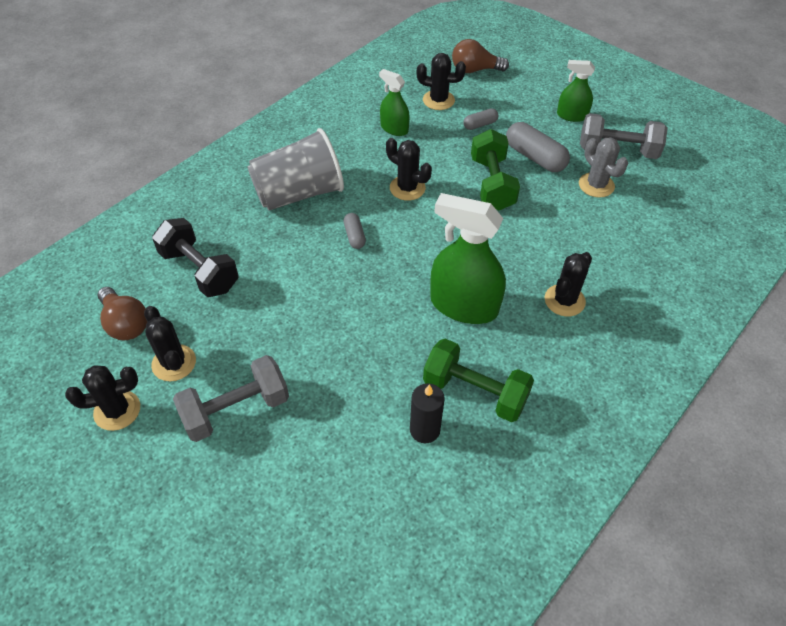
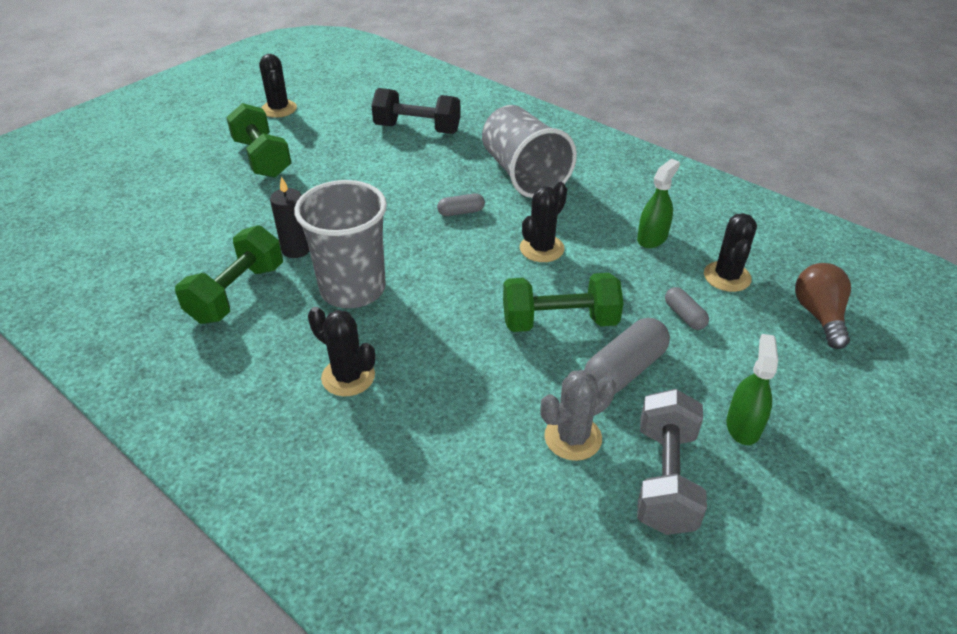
camera: 90 degrees right, 10 degrees down
brown light bulb [98,287,148,340] -> none
black cactus [144,306,196,381] -> none
black dumbbell [152,218,239,297] -> black dumbbell turned 60 degrees clockwise [371,88,461,134]
grey dumbbell [173,355,289,442] -> green dumbbell [226,103,291,178]
black candle [410,383,445,443] -> black candle moved to [270,176,310,258]
green spray bottle [430,193,506,324] -> grey cup [294,180,387,308]

